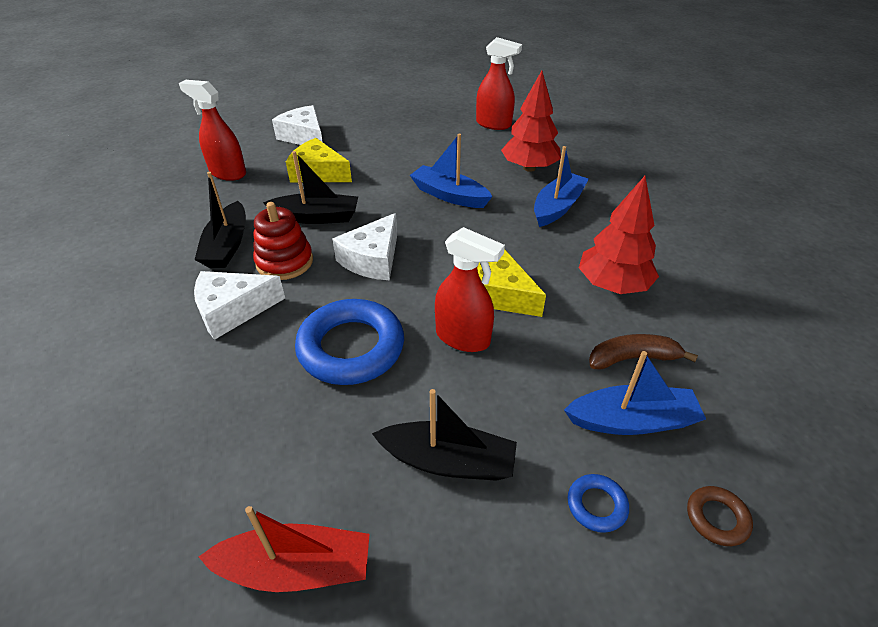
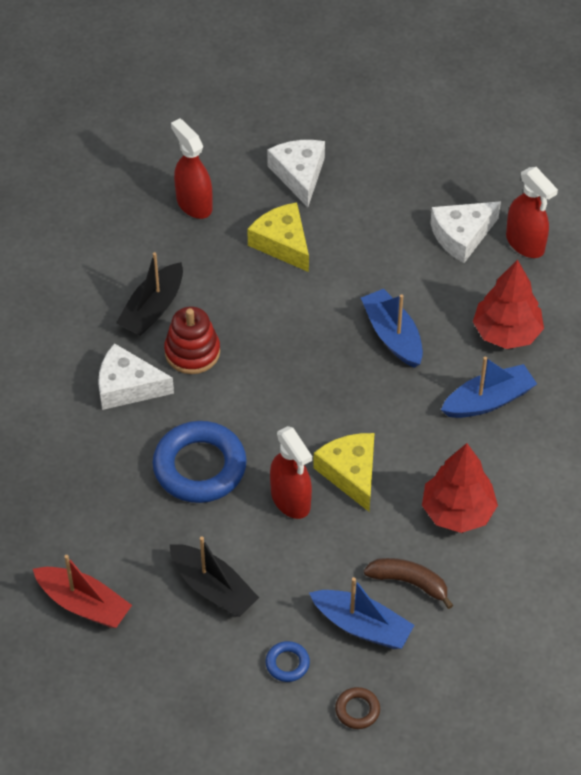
camera: 30 degrees right, 10 degrees up
black boat [263,151,358,224] -> none
white cheese [332,213,397,280] -> white cheese moved to [430,202,501,263]

